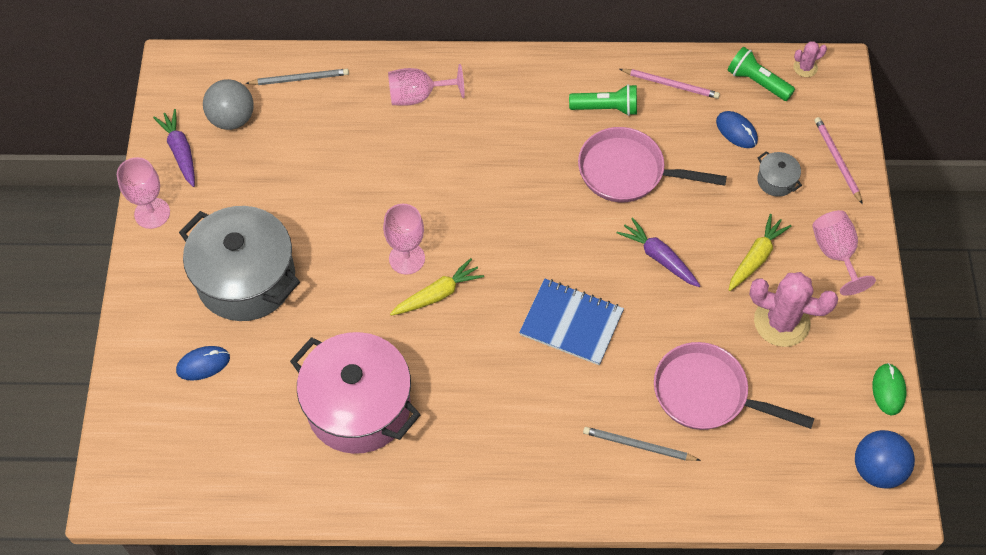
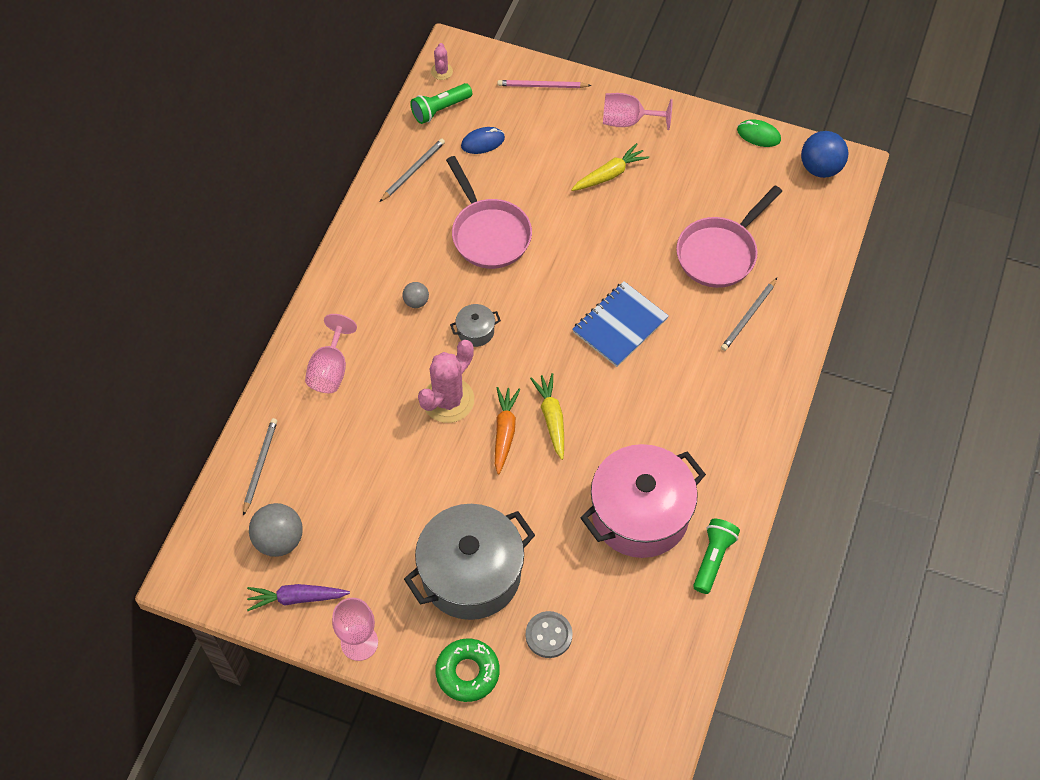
camera: 70 degrees left, 0 degrees up
blue mouse [176,346,230,381] -> grey button [526,611,572,658]
pink goblet [383,204,425,275] -> orange carrot [495,387,520,474]
green flashlight [569,84,637,116] -> green flashlight moved to [693,519,740,594]
pink pan [578,127,727,202] -> pink pan turned 60 degrees counterclockwise [446,156,532,269]
purple carrot [617,217,701,287] -> none
pink pencil [620,69,720,99] -> grey pencil [380,139,445,202]
yellow carrot [729,214,792,291] -> yellow carrot turned 90 degrees clockwise [571,143,649,191]
pink cactus [749,272,838,347] -> pink cactus moved to [418,340,474,423]
grey pot [757,151,802,197] -> grey pot moved to [450,304,501,347]
none -> grey ball [403,282,429,308]
none -> green donut [435,639,500,702]

